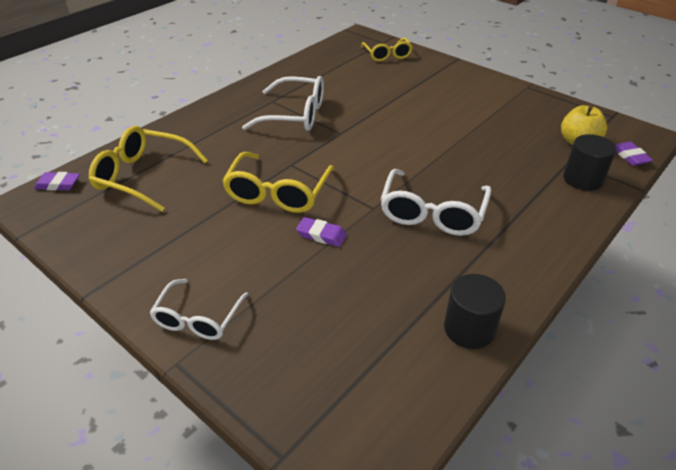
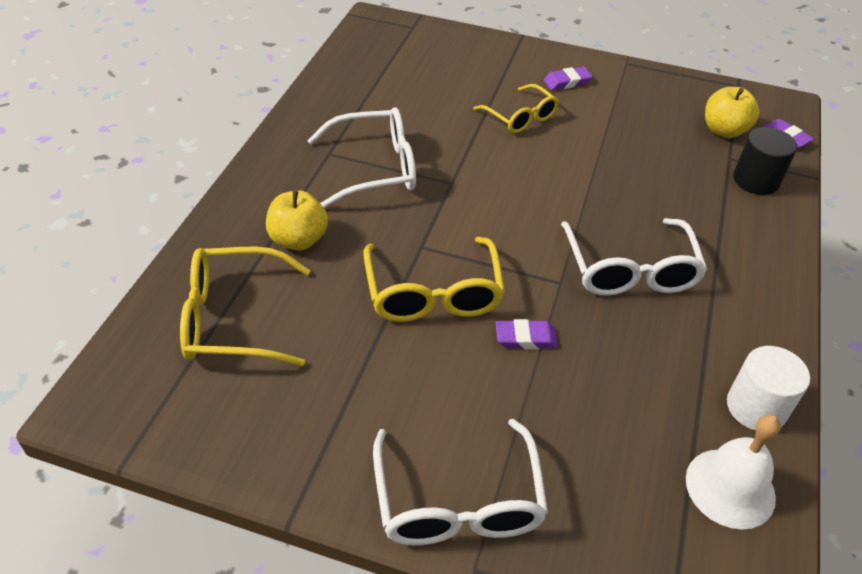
camera: 25 degrees left, 5 degrees up
purple eraser [34,172,80,191] -> purple eraser moved to [544,67,592,90]
white glasses [149,279,249,340] -> white glasses [373,419,548,545], size x1.53
yellow glasses [361,38,413,61] -> yellow glasses moved to [473,84,559,133]
black cylinder [444,274,506,349] -> white cylinder [727,346,810,431]
none -> yellow apple [266,190,328,251]
none -> white bell [686,415,781,530]

